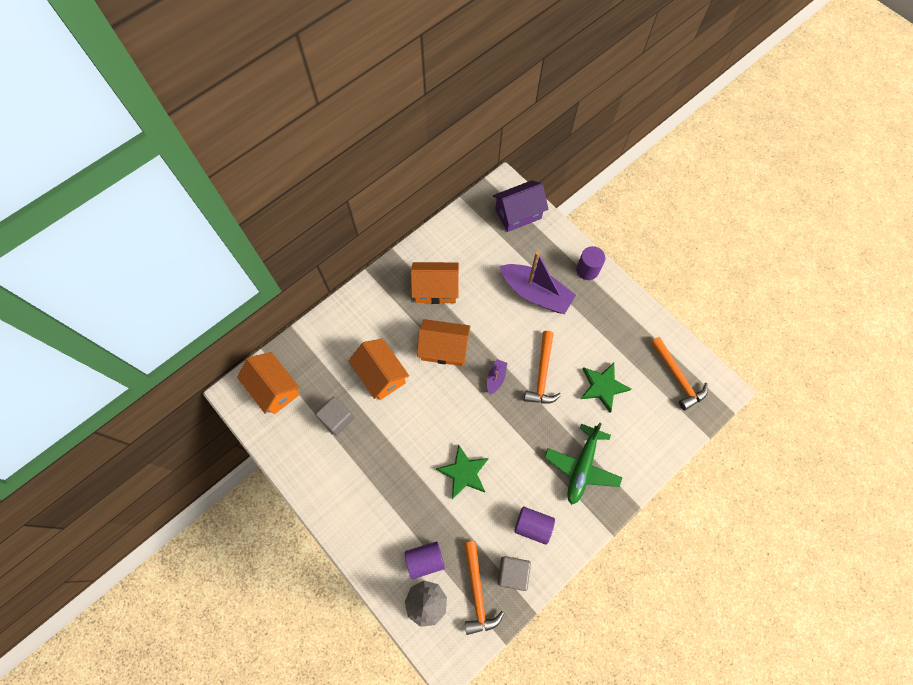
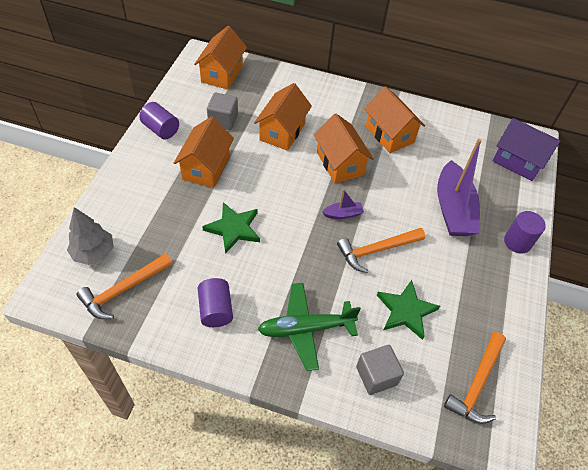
camera: 55 degrees right, 15 degrees down
purple cylinder [405,541,445,579] -> purple cylinder moved to [139,102,179,140]
grey cube [498,556,531,591] -> grey cube moved to [356,345,404,395]
none -> orange house [174,117,234,188]

